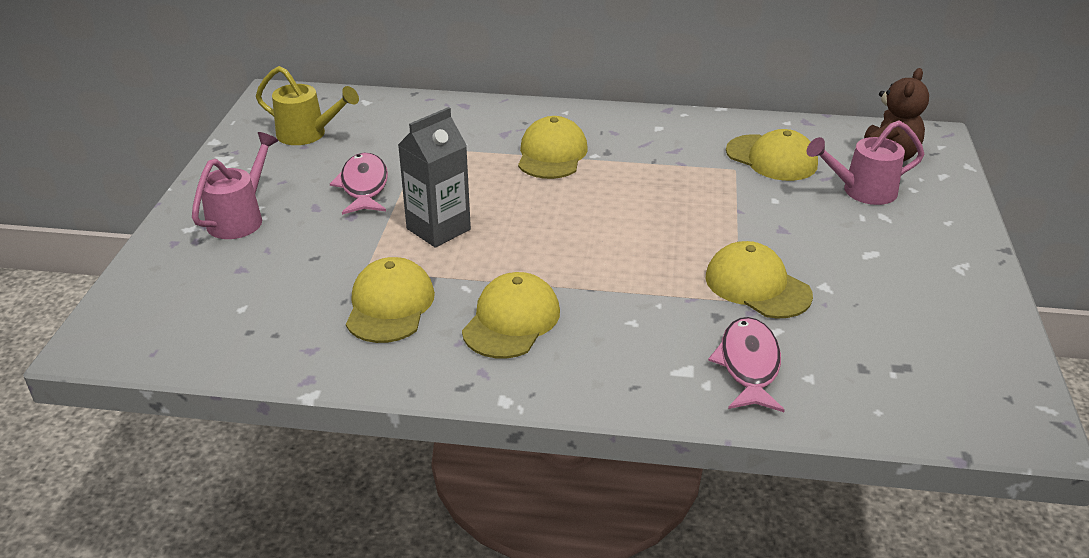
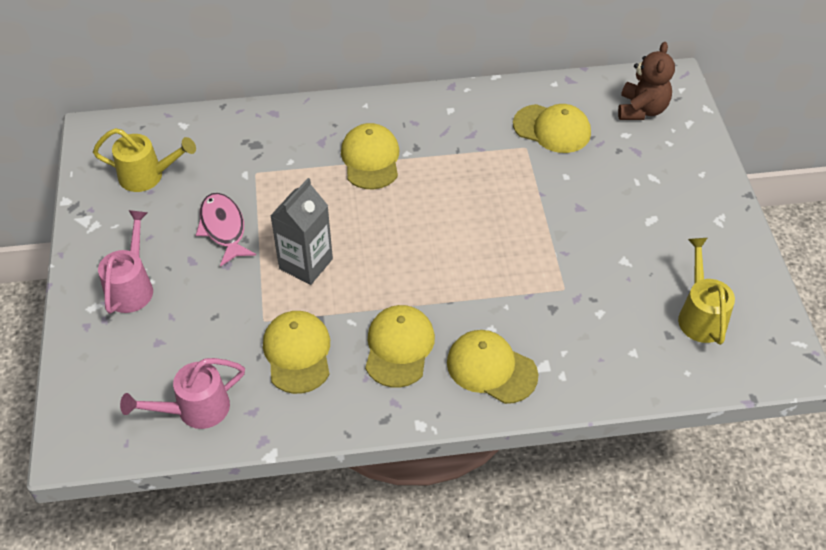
camera: 15 degrees left, 15 degrees up
yellow cap [706,241,813,319] -> yellow cap moved to [447,330,538,404]
pink fish [708,317,785,412] -> none
pink watering can [807,120,924,205] -> pink watering can moved to [120,358,245,429]
none -> yellow watering can [678,238,735,345]

